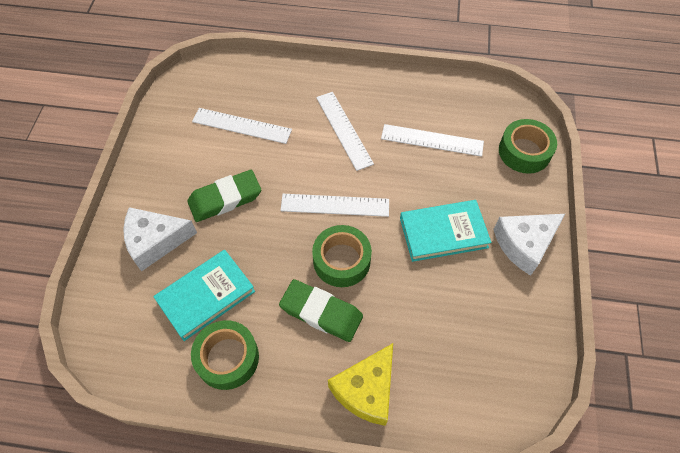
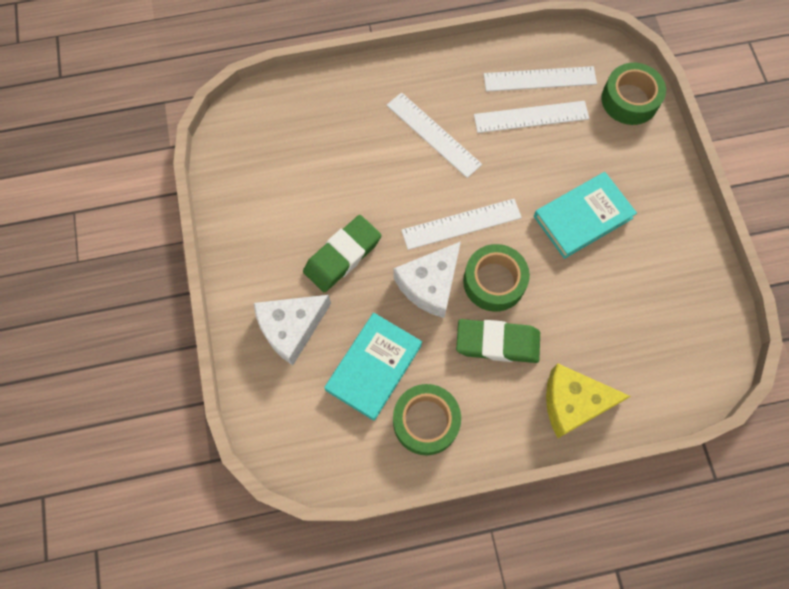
camera: 20 degrees left, 10 degrees up
white ruler [192,108,292,144] -> white ruler moved to [484,66,597,92]
yellow cheese [328,343,393,426] -> yellow cheese turned 75 degrees clockwise [546,363,631,438]
white cheese [493,214,565,276] -> white cheese moved to [393,241,461,318]

